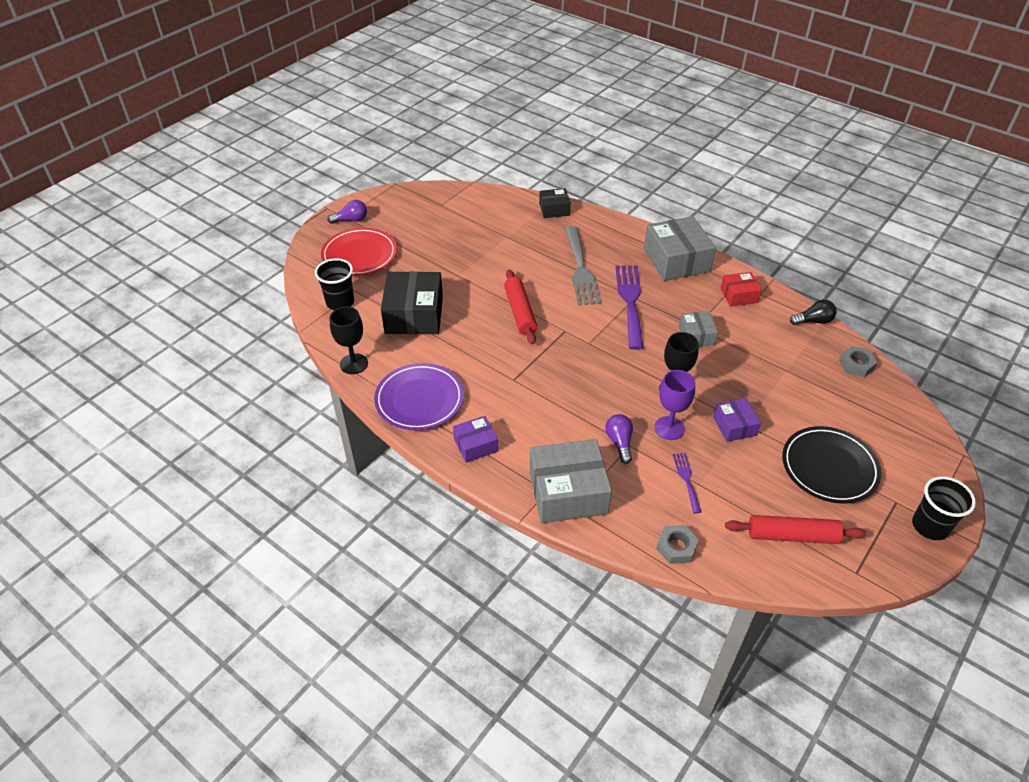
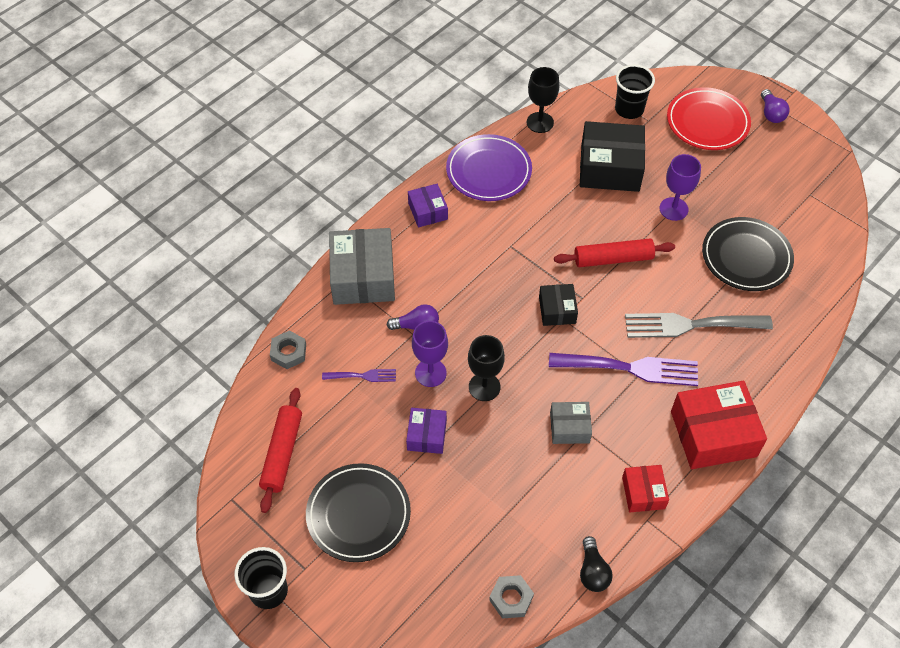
camera: 95 degrees right, 10 degrees up
black box [539,188,571,218] -> black box moved to [539,284,578,326]
grey box [644,216,716,281] -> red box [671,381,767,469]
purple box [713,398,761,442] -> purple box turned 75 degrees counterclockwise [406,408,447,454]
none -> purple goblet [659,154,701,221]
none -> black plate [702,217,794,291]

